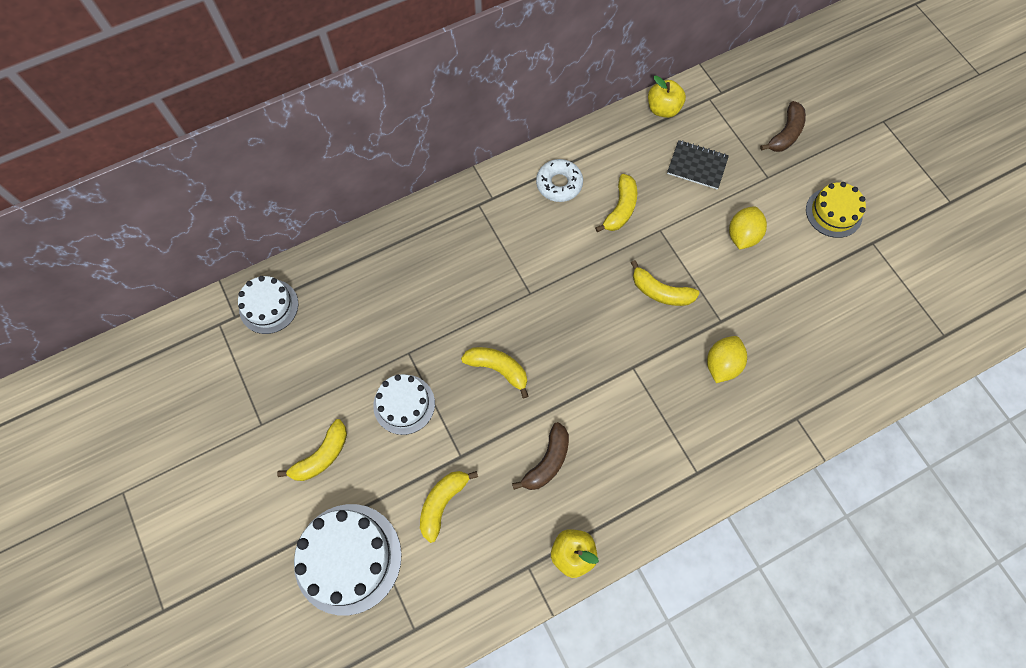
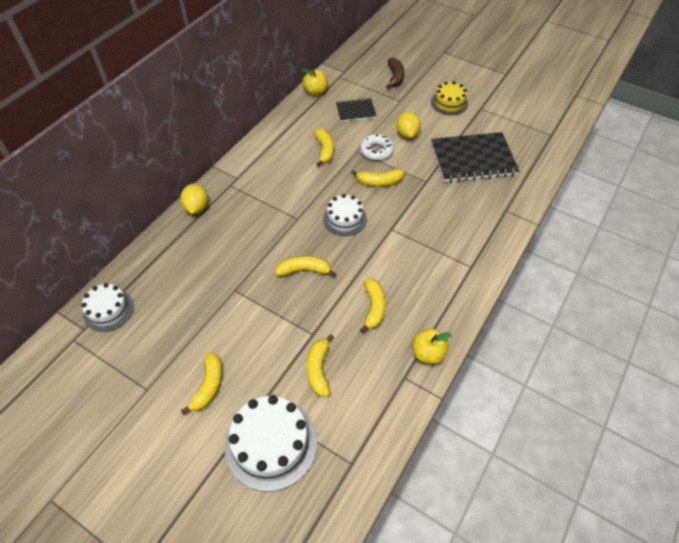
camera: 30 degrees left, 15 degrees down
white cake [373,374,435,435] -> white cake moved to [323,194,367,236]
brown banana [512,422,569,490] -> yellow banana [360,279,386,333]
white donut [536,159,583,202] -> white donut moved to [360,134,394,160]
yellow lemon [707,336,747,383] -> yellow lemon moved to [180,184,208,214]
none -> black notebook [431,132,520,183]

